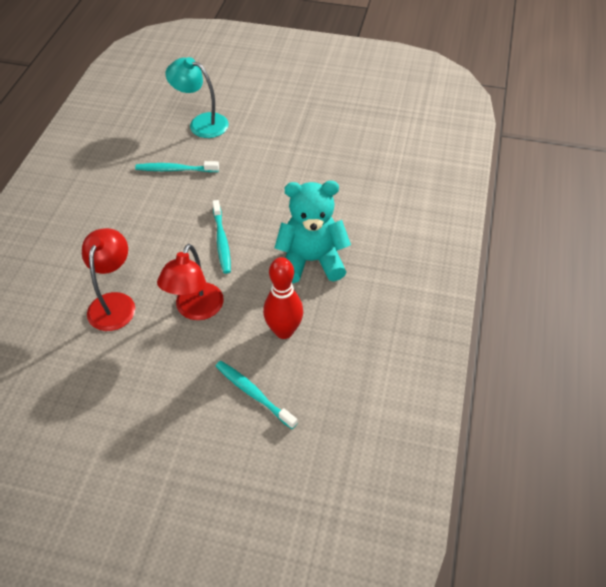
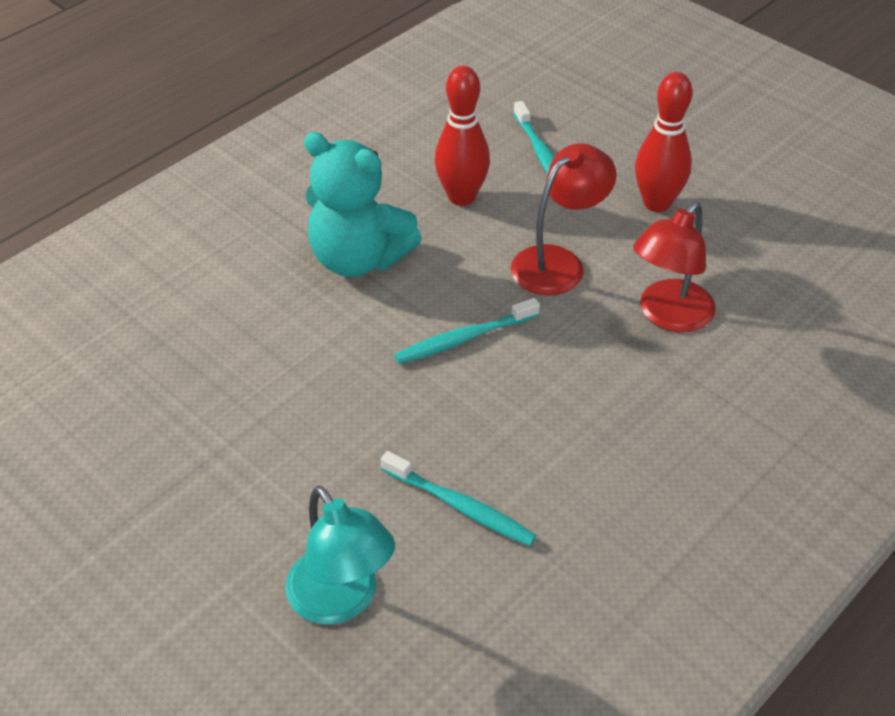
camera: 150 degrees left, 5 degrees down
turquoise toothbrush [212,200,231,274] -> turquoise toothbrush turned 135 degrees counterclockwise [394,298,540,364]
none -> red bowling pin [635,72,693,212]

